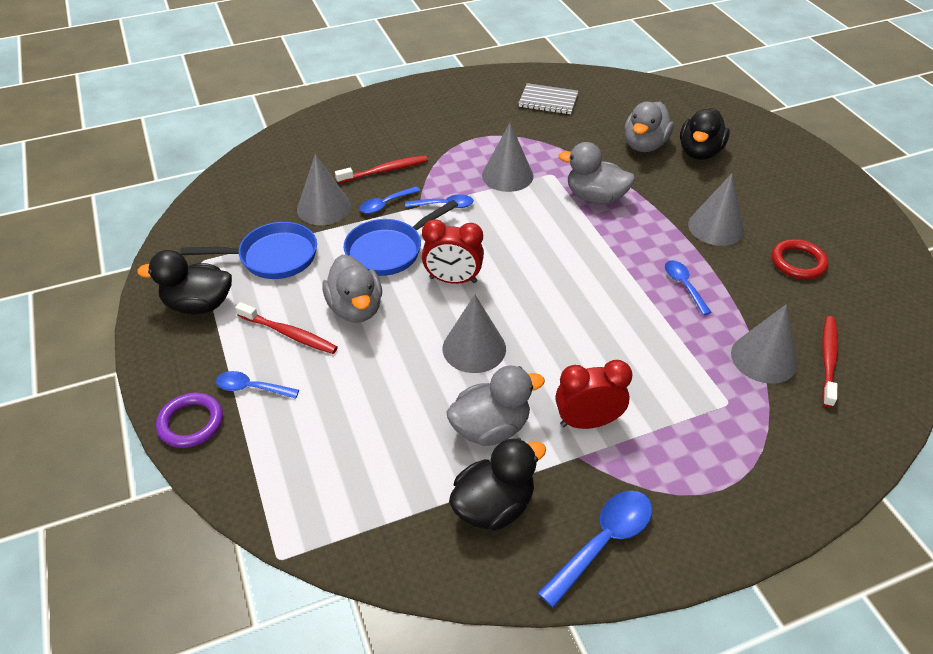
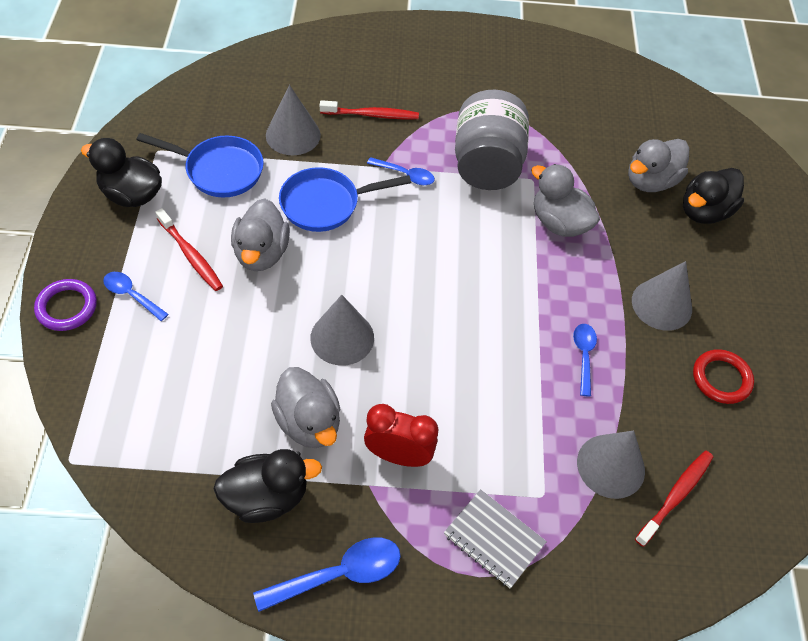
camera: 20 degrees right, 10 degrees up
blue spoon [359,186,420,214] -> none
red clock [422,219,484,284] -> none
grey duck [446,365,545,446] -> grey duck turned 60 degrees clockwise [271,367,341,448]
grey cone [482,123,533,192] -> grey jar [455,90,529,190]
grey notebook [518,83,578,114] -> grey notebook moved to [444,489,547,588]

